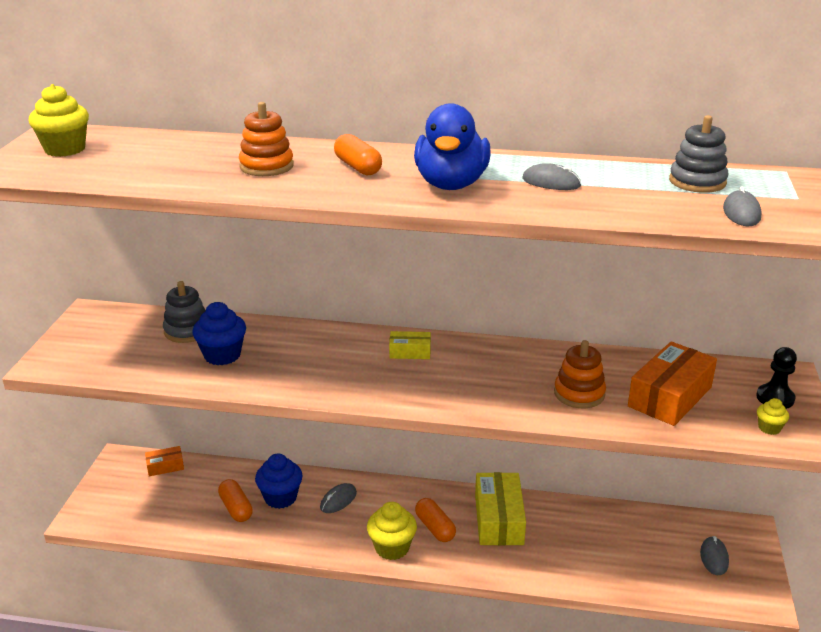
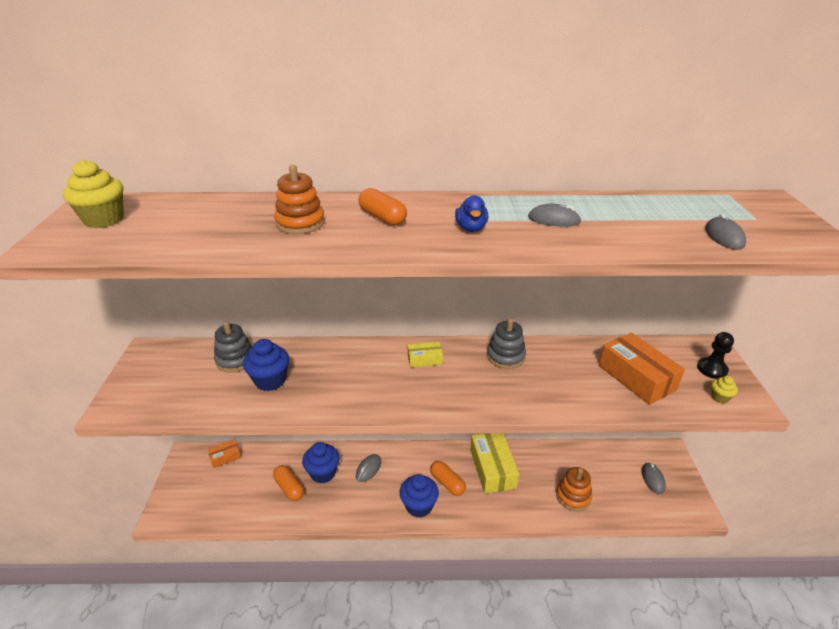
camera: 10 degrees left, 5 degrees up
yellow cupcake [367,502,417,560] -> blue cupcake [400,474,439,518]
blue duck [414,103,491,190] -> blue duck [455,196,488,232], size x0.49
orange stacking toy [554,340,606,408] -> orange stacking toy moved to [556,467,592,511]
orange box [628,341,717,426] -> orange box turned 60 degrees counterclockwise [599,333,685,405]
grey stacking toy [669,115,728,193] -> grey stacking toy moved to [487,318,526,369]

